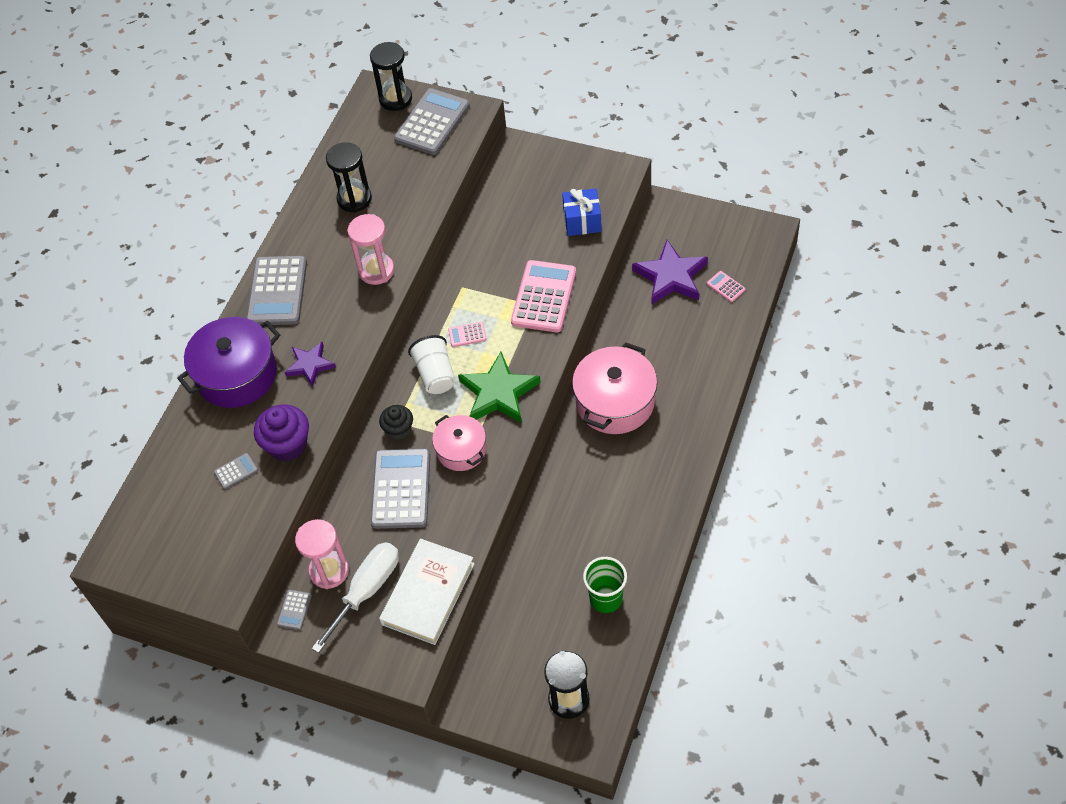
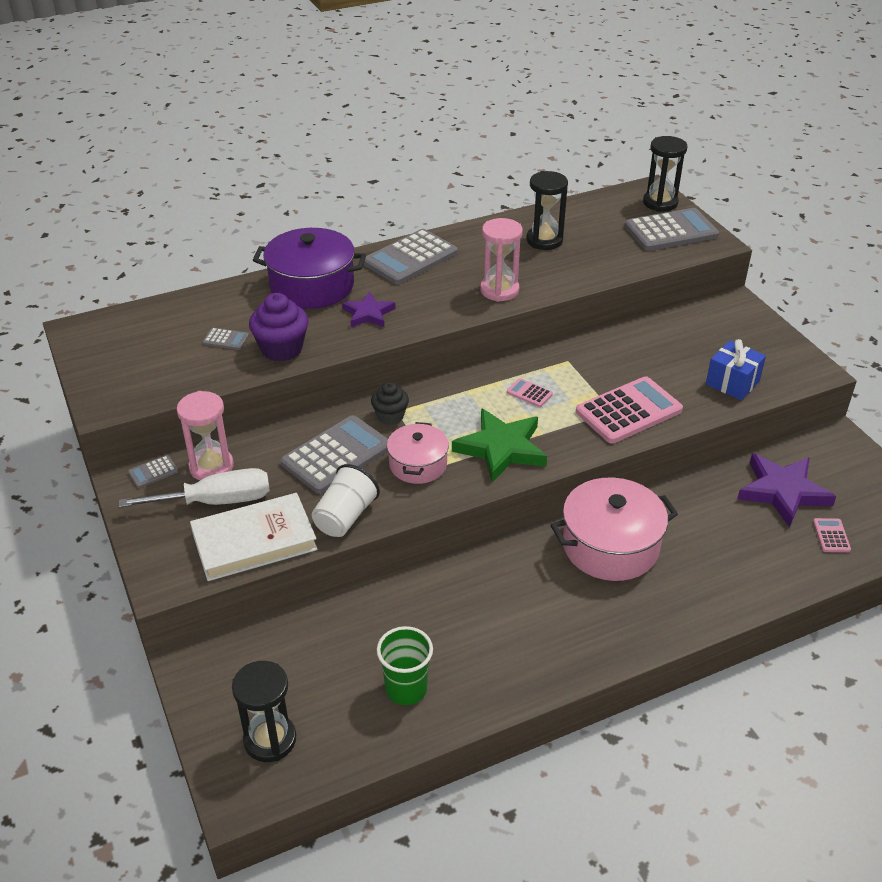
camera: 40 degrees right, 15 degrees down
white cup [408,335,456,394] -> white cup moved to [312,464,380,537]

